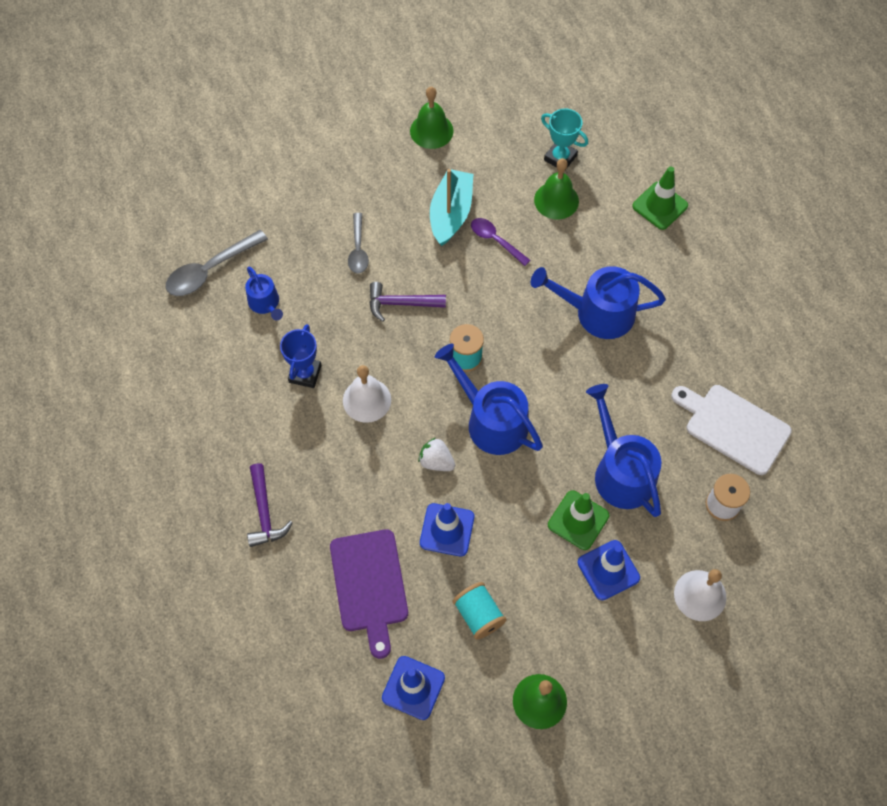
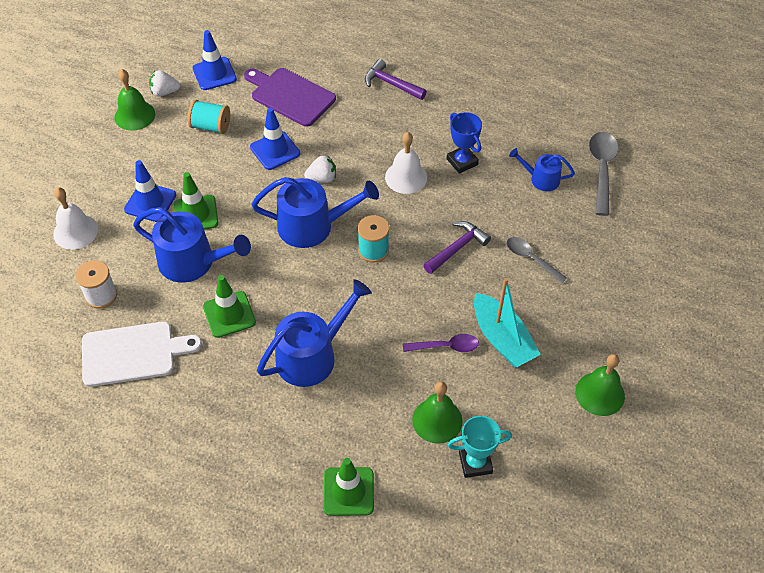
camera: 135 degrees right, 10 degrees down
none -> white strawberry [149,70,180,96]
none -> green traffic cone [203,275,256,338]

